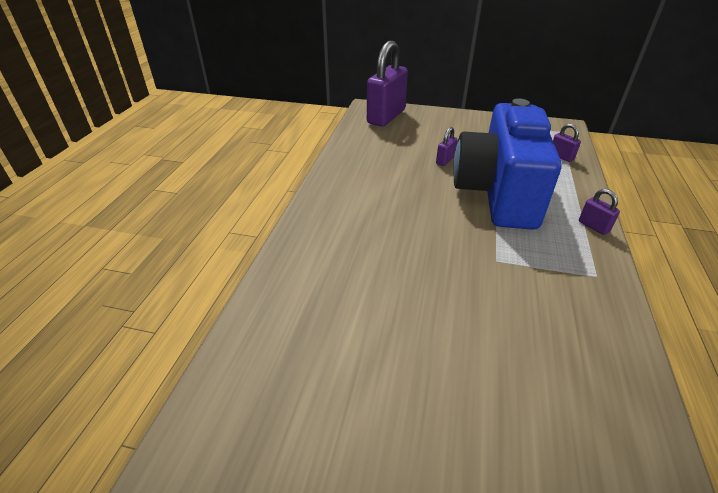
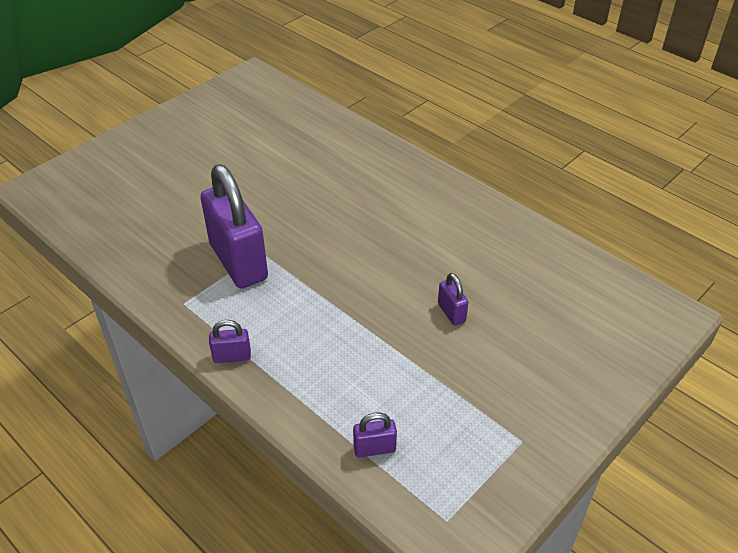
camera: 120 degrees right, 5 degrees up
purple padlock [367,41,408,127] -> purple padlock moved to [201,165,268,289]
blue camera [453,99,562,230] -> none

